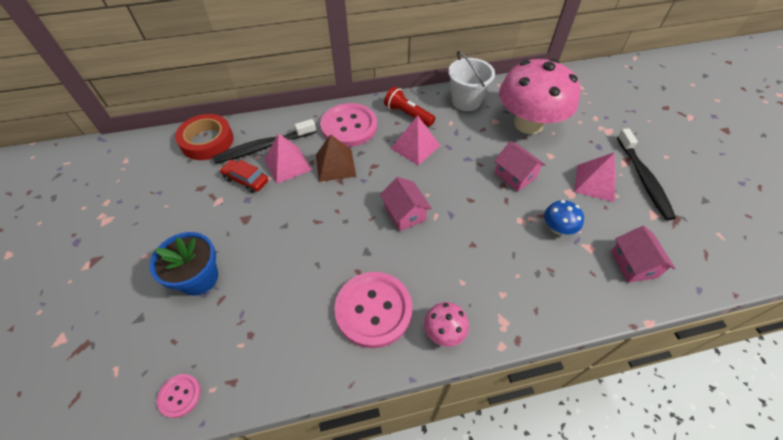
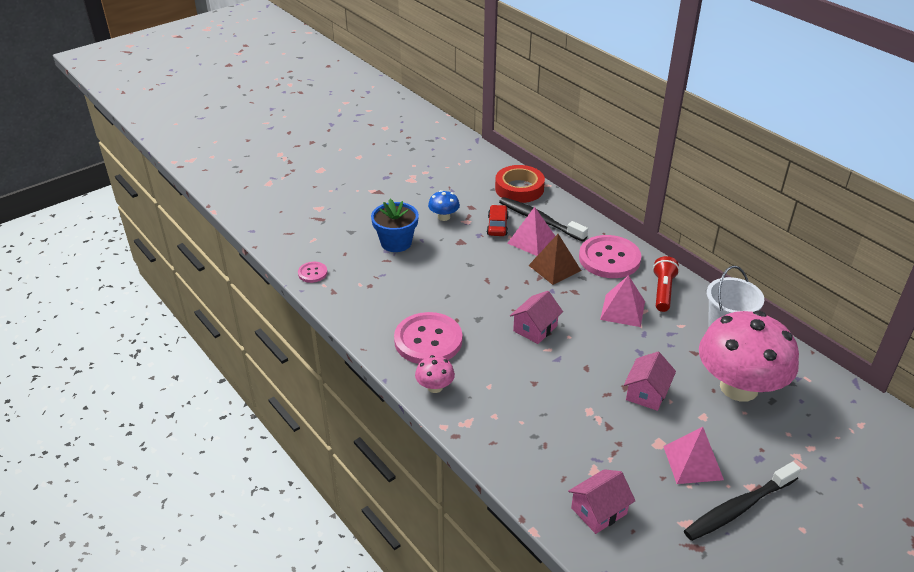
camera: 65 degrees right, 15 degrees down
blue mushroom [544,200,584,235] -> blue mushroom moved to [428,190,460,221]

